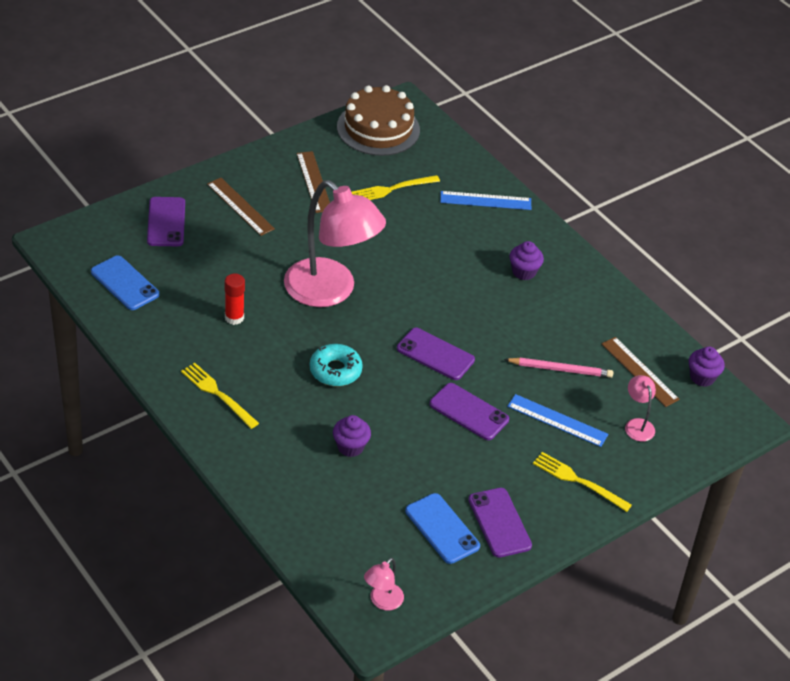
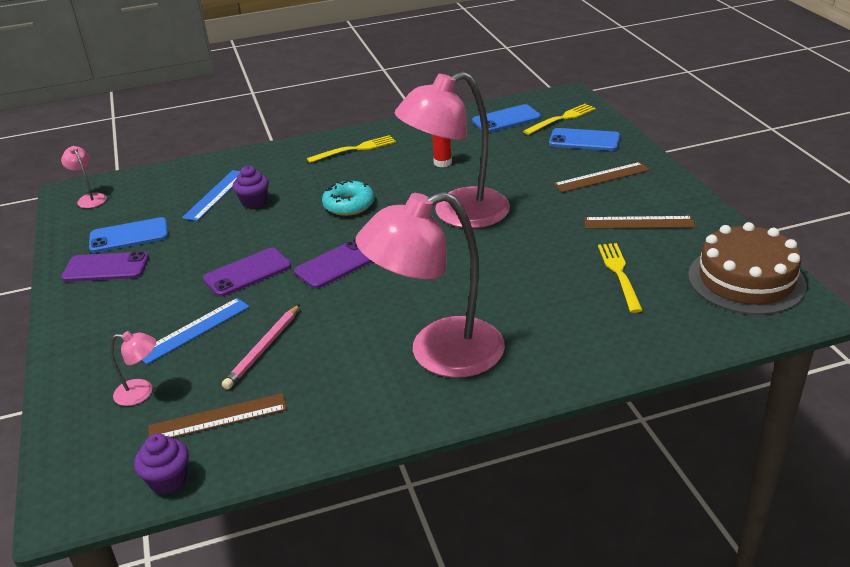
camera: 115 degrees right, 10 degrees down
purple phone [147,197,185,246] -> blue phone [549,128,620,151]
blue ruler [440,191,531,210] -> blue ruler moved to [182,170,241,221]
purple cupcake [509,241,544,280] -> pink lamp [356,192,505,378]
yellow fork [533,452,632,512] -> yellow fork moved to [523,104,596,135]

